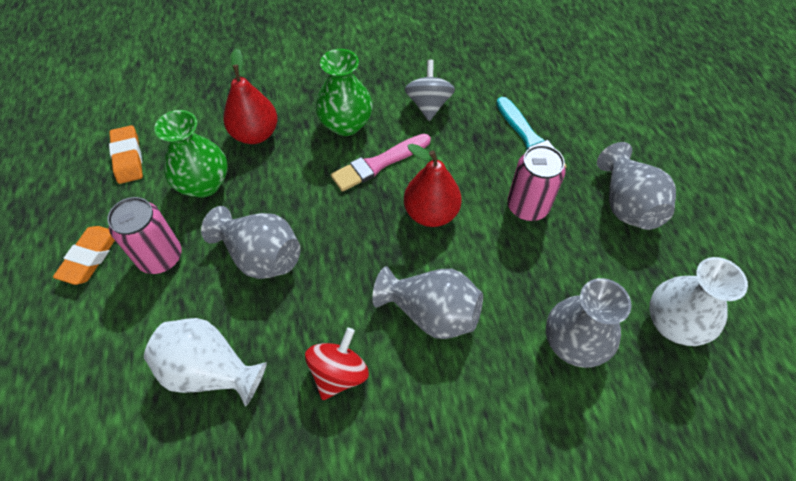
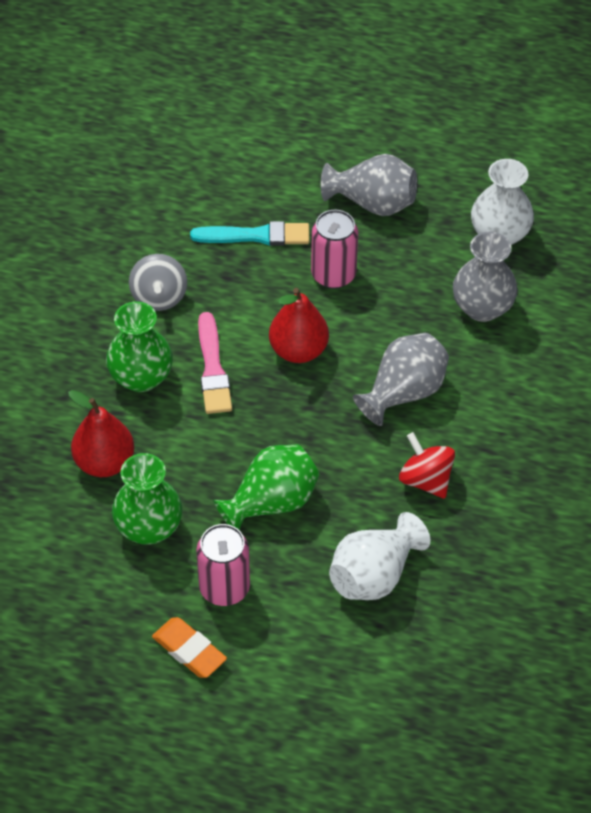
camera: 65 degrees left, 5 degrees down
orange eraser [109,125,143,184] -> none
grey vase [201,206,301,279] -> green vase [213,444,319,531]
grey spinning top [405,60,455,121] -> grey spinning top turned 120 degrees counterclockwise [129,254,187,311]

